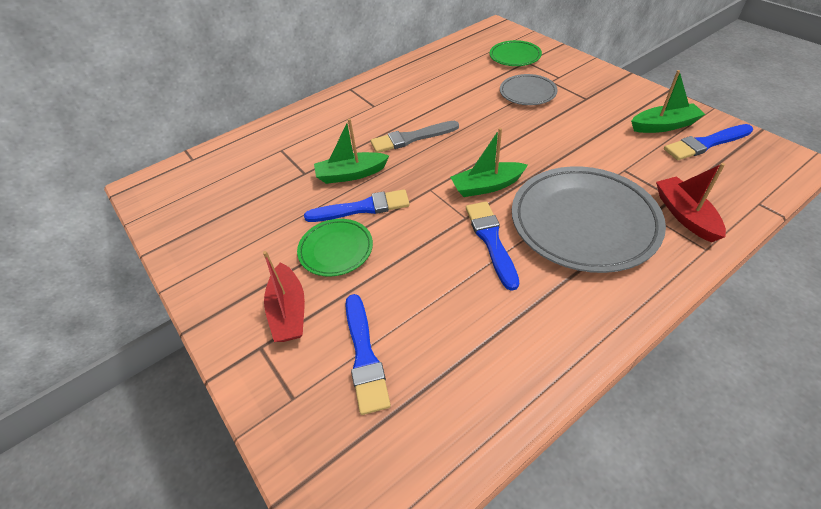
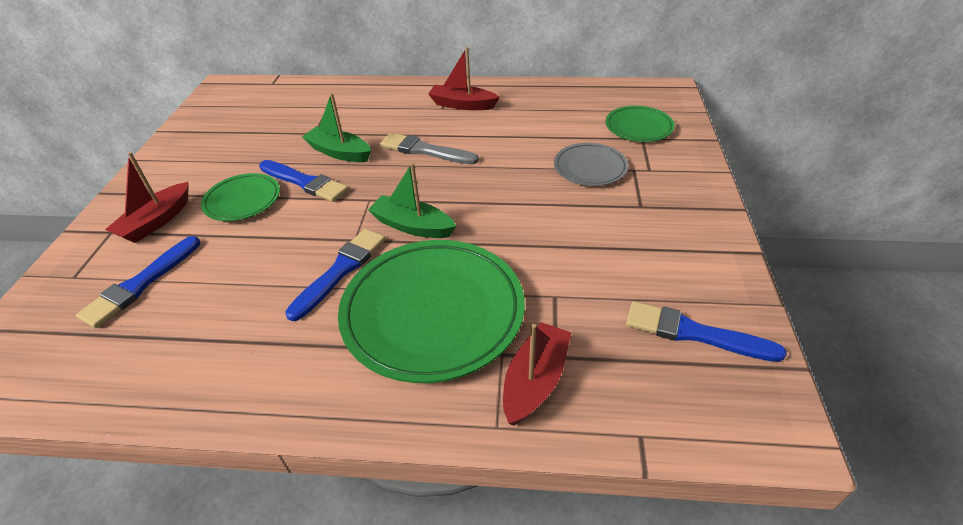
camera: 40 degrees right, 5 degrees down
grey plate [512,166,666,273] -> green plate [338,240,525,383]
green boat [631,70,705,133] -> none
none -> red boat [428,47,500,110]

